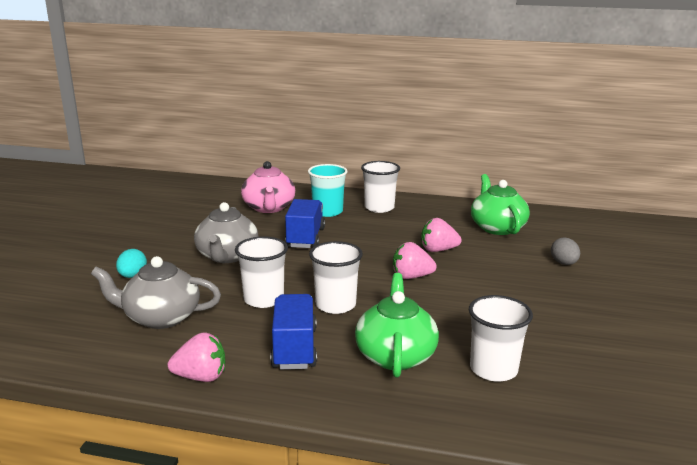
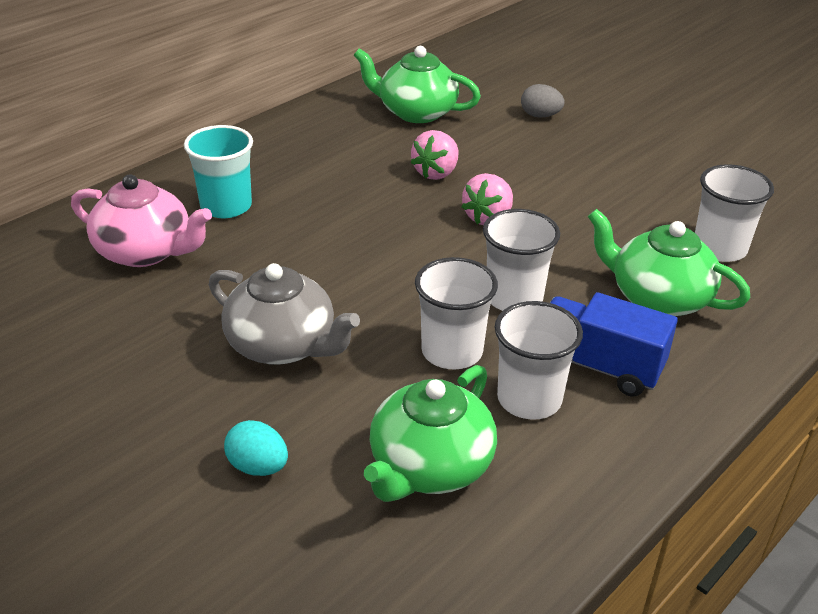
camera: 60 degrees left, 15 degrees up
grey teapot [91,256,221,329] -> green teapot [364,365,497,502]
pink strawberry [168,332,225,382] -> none
blue truck [285,199,325,248] -> none
white cup [361,161,400,213] -> white cup moved to [495,301,583,420]

